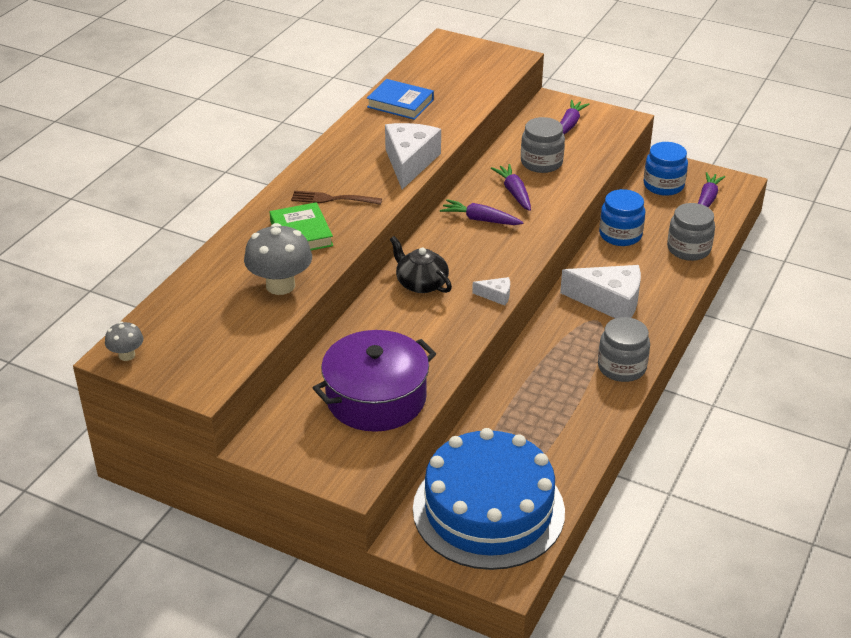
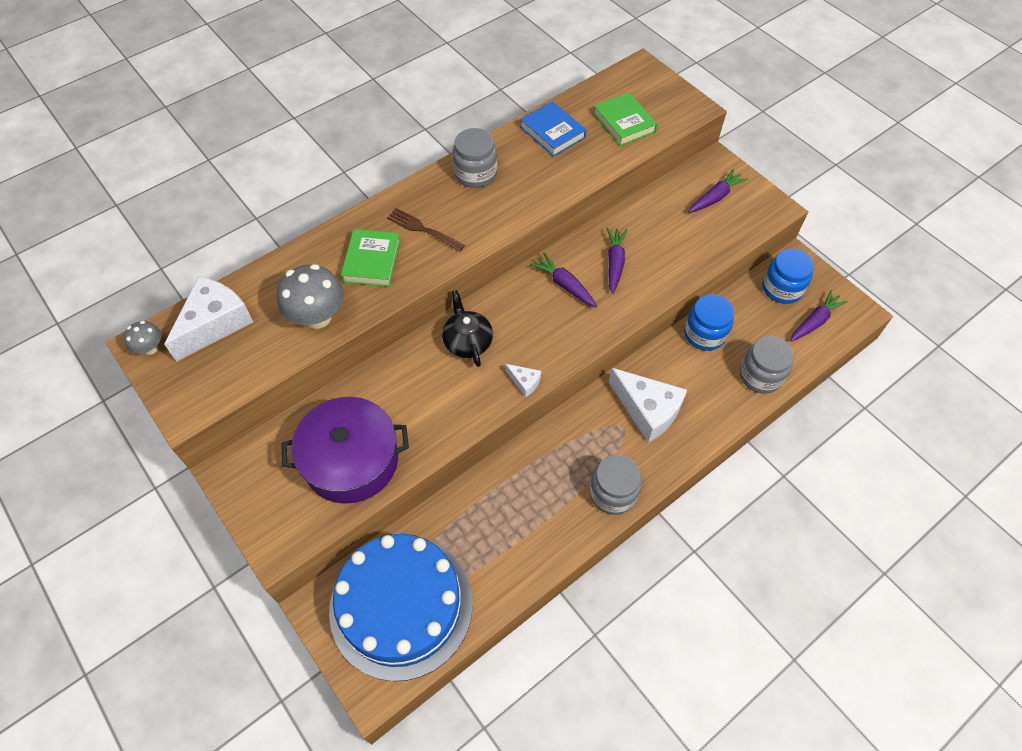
camera: 25 degrees right, 20 degrees up
white cheese [385,123,441,190] -> white cheese moved to [164,276,253,362]
grey jar [521,117,565,173] -> grey jar moved to [452,128,497,188]
none -> green book [593,92,658,146]

